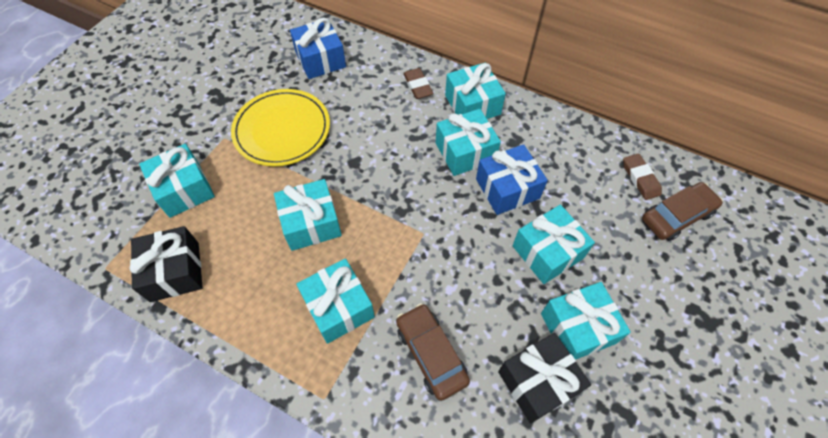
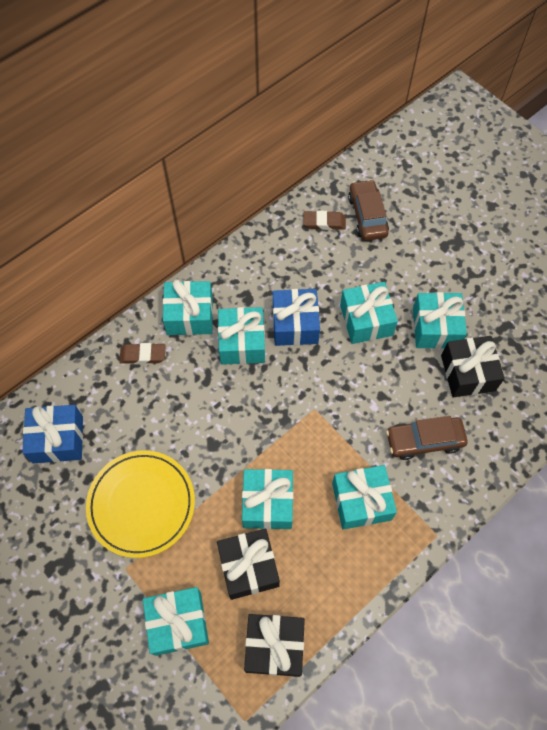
camera: 70 degrees left, 5 degrees up
none -> black gift [217,529,280,600]

